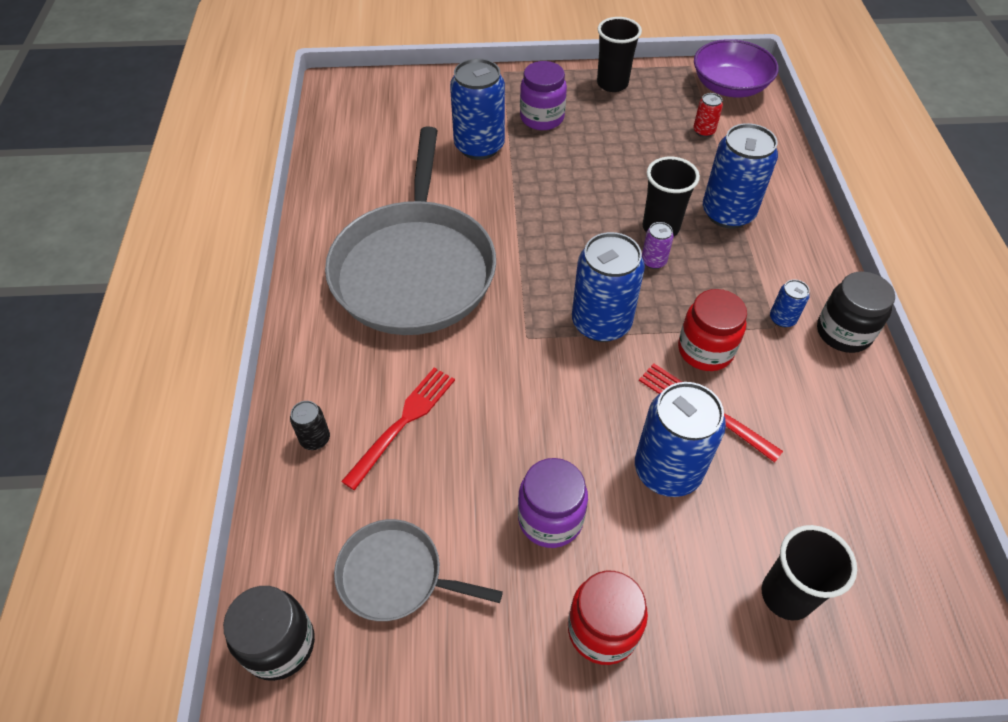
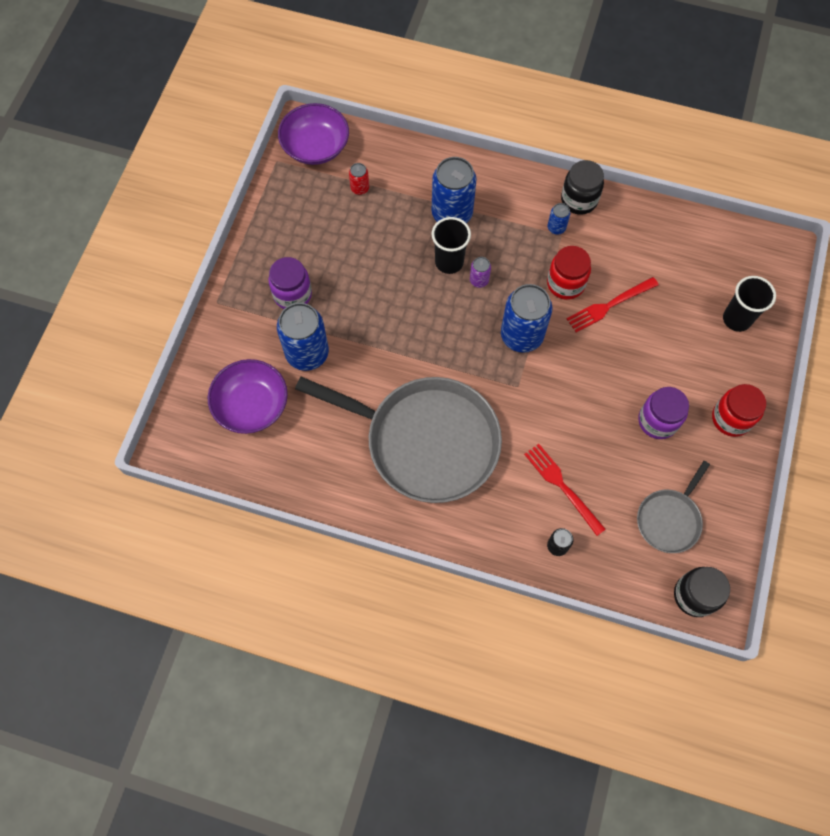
camera: 70 degrees left, 15 degrees up
black cup [597,17,642,92] -> none
blue can [635,382,726,497] -> none
none -> purple bowl [208,359,288,434]

